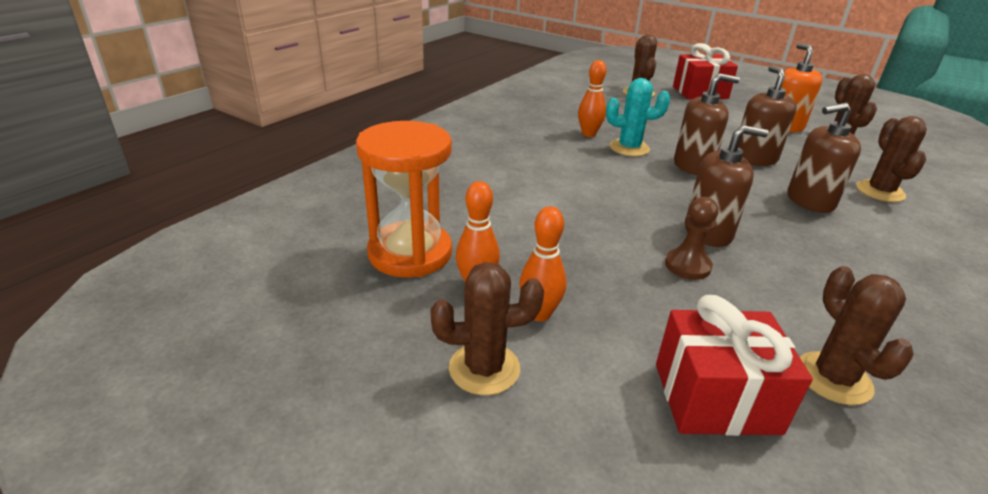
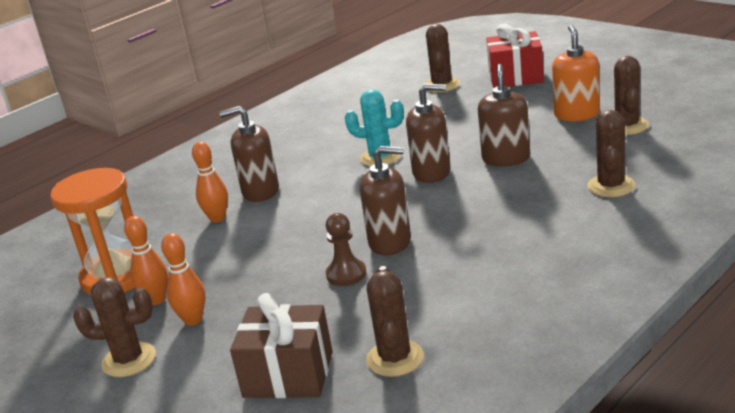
camera: 15 degrees right, 5 degrees down
orange bowling pin [578,60,606,137] -> orange bowling pin moved to [192,142,228,223]
red gift [656,295,813,436] -> brown gift [230,293,333,398]
brown soap dispenser [787,103,861,213] -> brown soap dispenser moved to [219,106,279,202]

